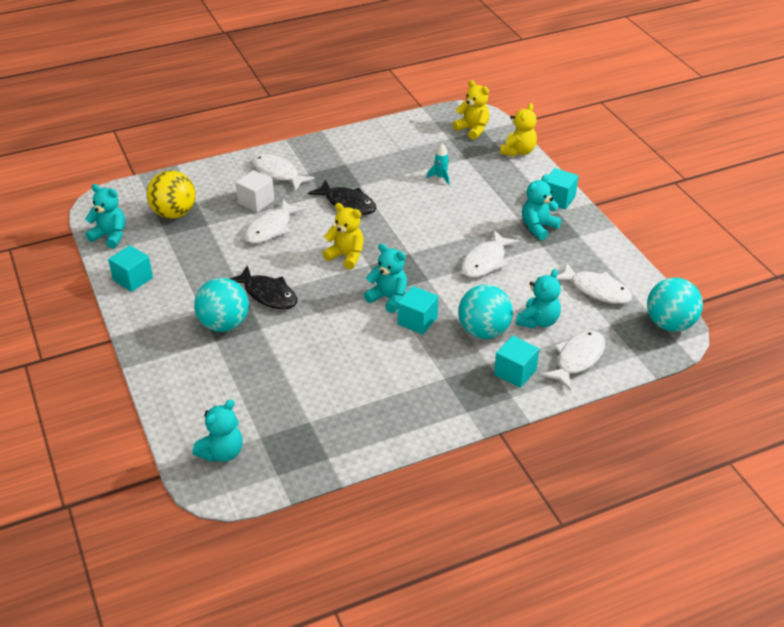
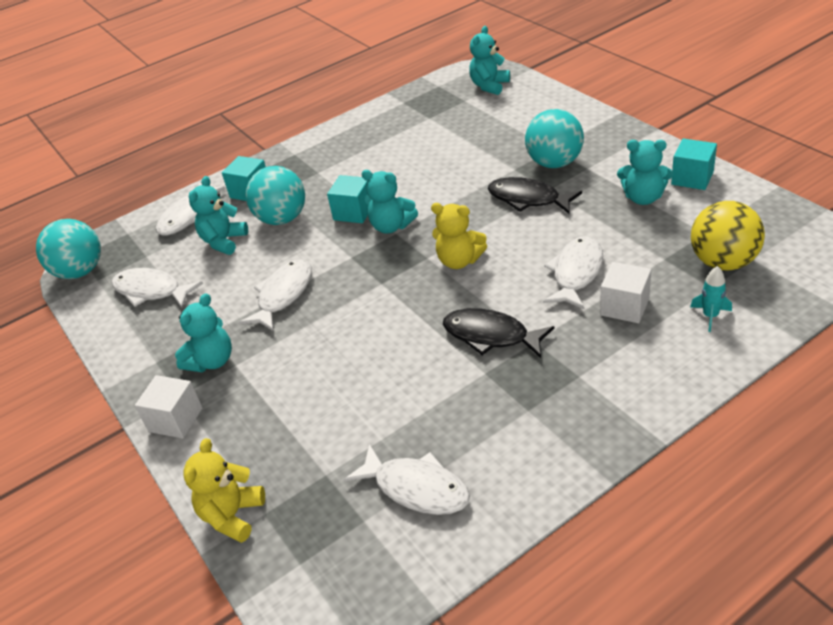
camera: 175 degrees right, 0 degrees up
turquoise teddy bear [85,184,125,248] -> turquoise teddy bear moved to [617,140,673,205]
white fish [252,154,315,191] -> white fish moved to [344,444,470,515]
turquoise rocket [427,143,450,185] -> turquoise rocket moved to [690,266,732,332]
yellow teddy bear [453,80,489,140] -> none
turquoise cube [546,168,578,210] -> white cube [135,375,203,439]

